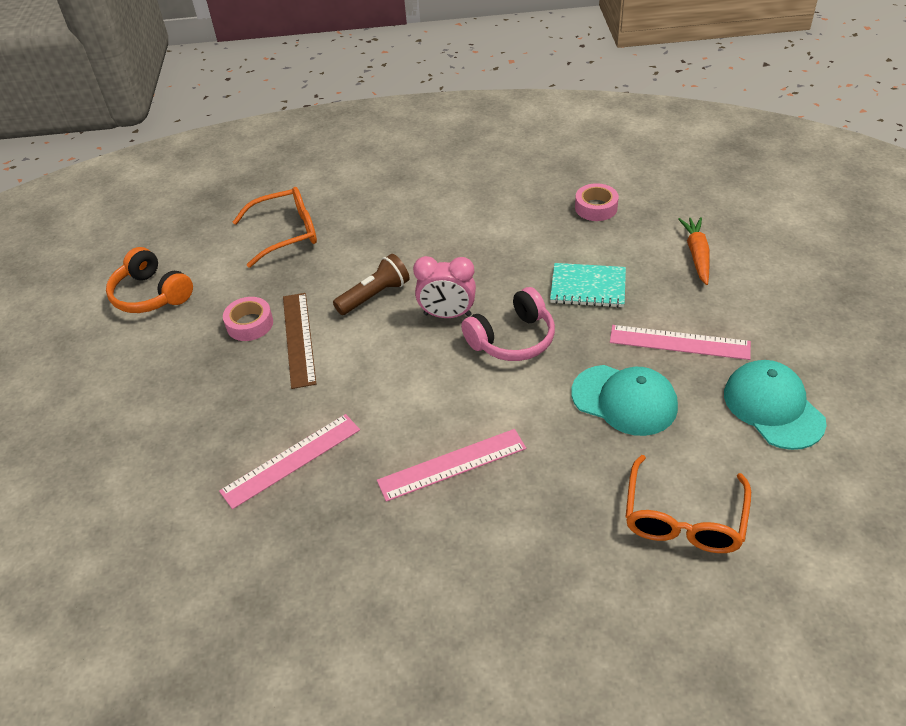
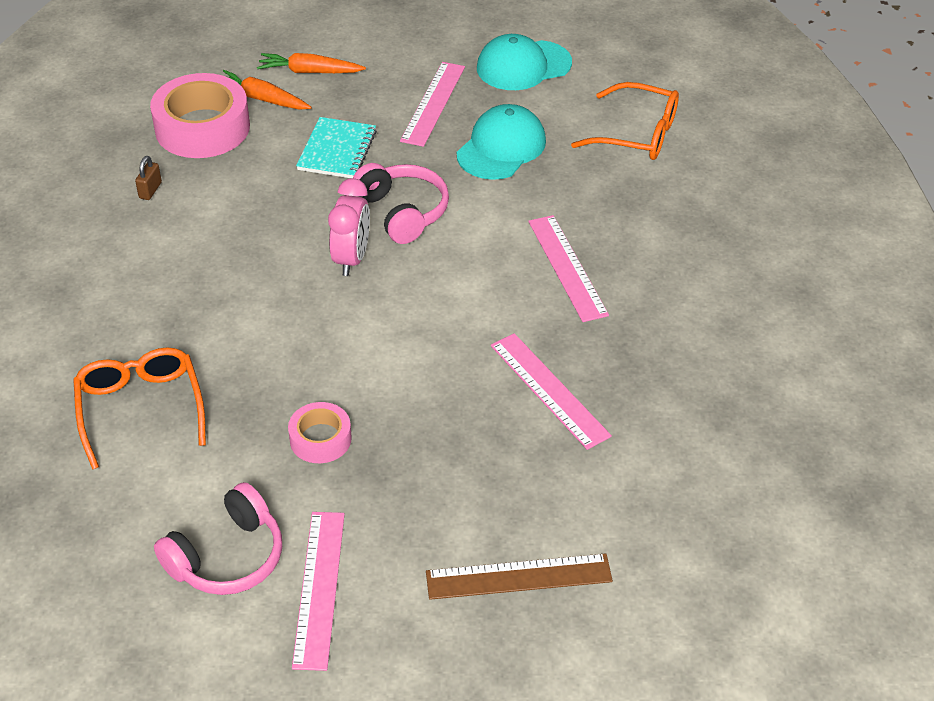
camera: 90 degrees left, 0 degrees up
orange headphones [106,247,193,313] -> pink headphones [154,482,282,595]
brown ruler [283,293,316,389] -> brown ruler moved to [426,553,613,600]
brown flashlight [333,254,410,315] -> none
pink tape [575,183,619,221] -> pink tape [150,73,250,158], size x1.88
none -> brown padlock [135,156,162,200]
none -> orange carrot [223,70,312,110]
none -> pink ruler [292,512,345,671]

